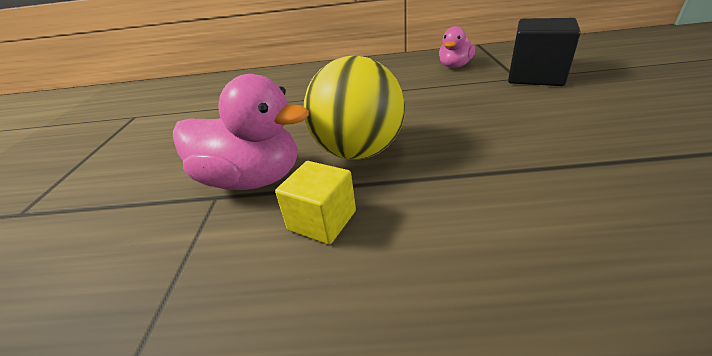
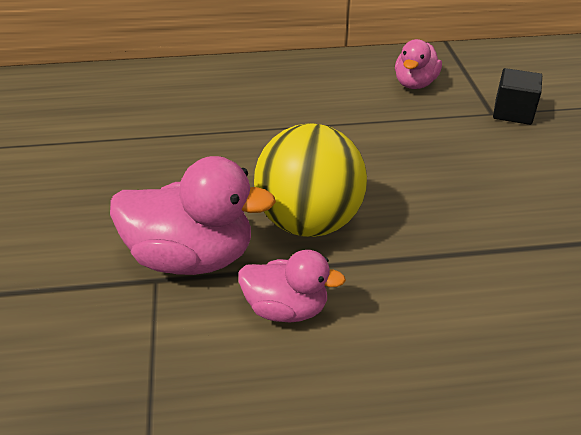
camera: 10 degrees left, 5 degrees up
yellow cube [275,161,356,245] -> pink duck [238,250,346,323]
black cube [508,18,581,86] -> black cube [493,68,542,125], size x0.62

